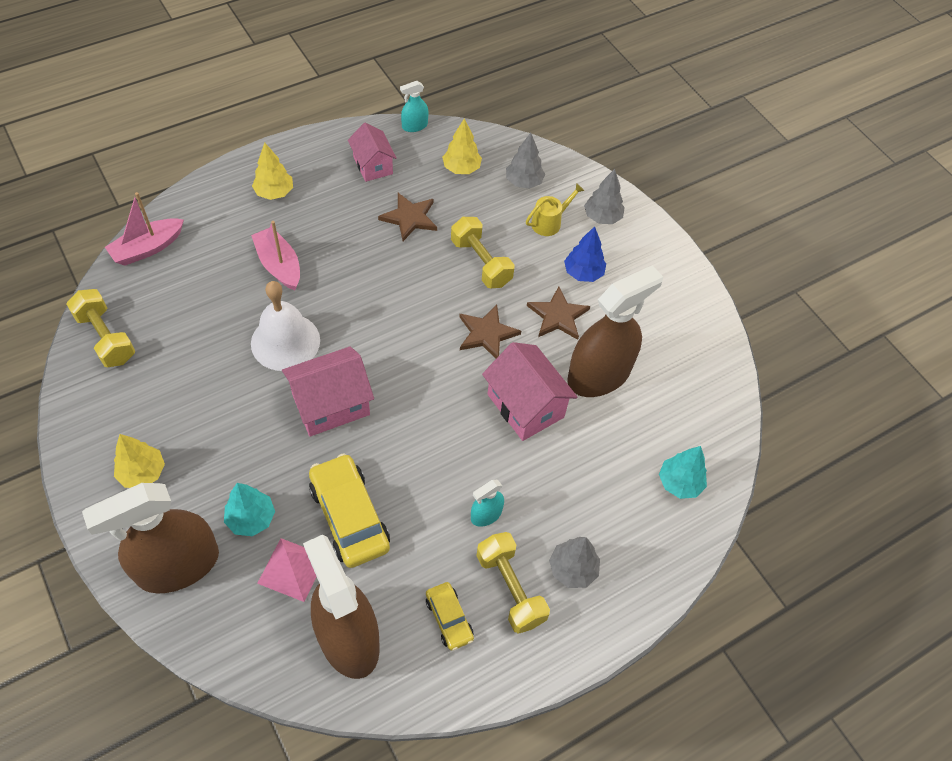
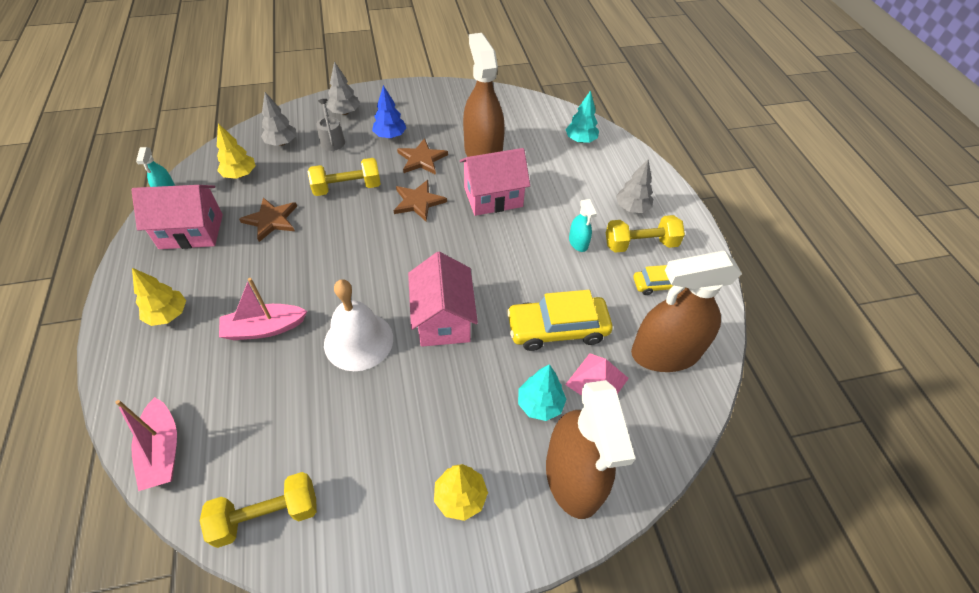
camera: 70 degrees left, 5 degrees down
pink house [348,123,397,182] -> pink house [131,185,223,249], size x1.50
yellow watering can [526,183,584,236] -> grey watering can [316,99,345,151]

